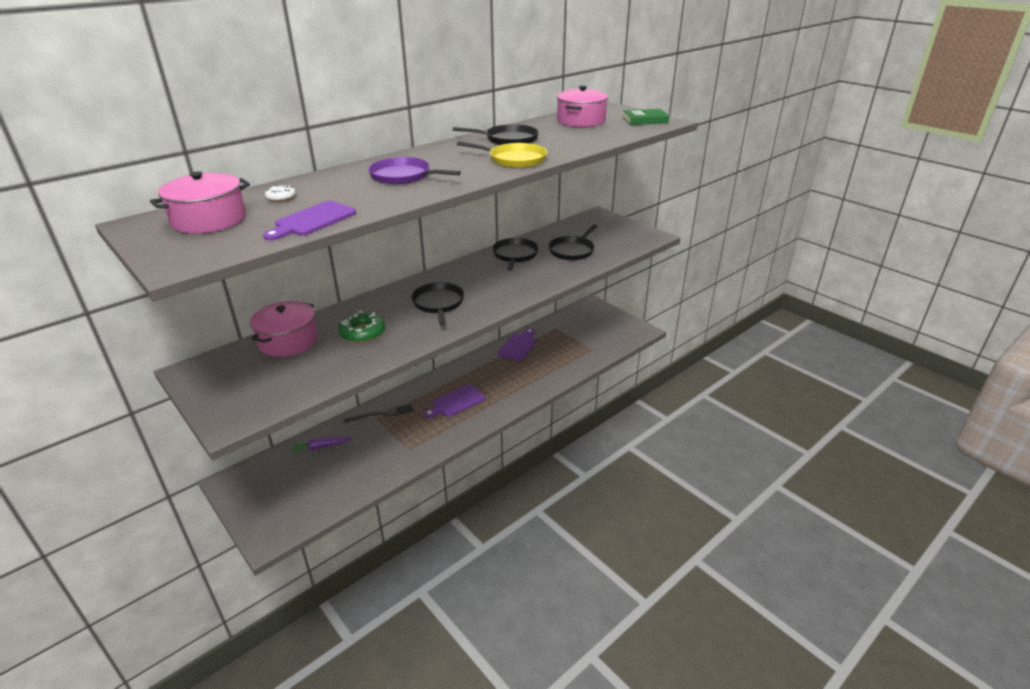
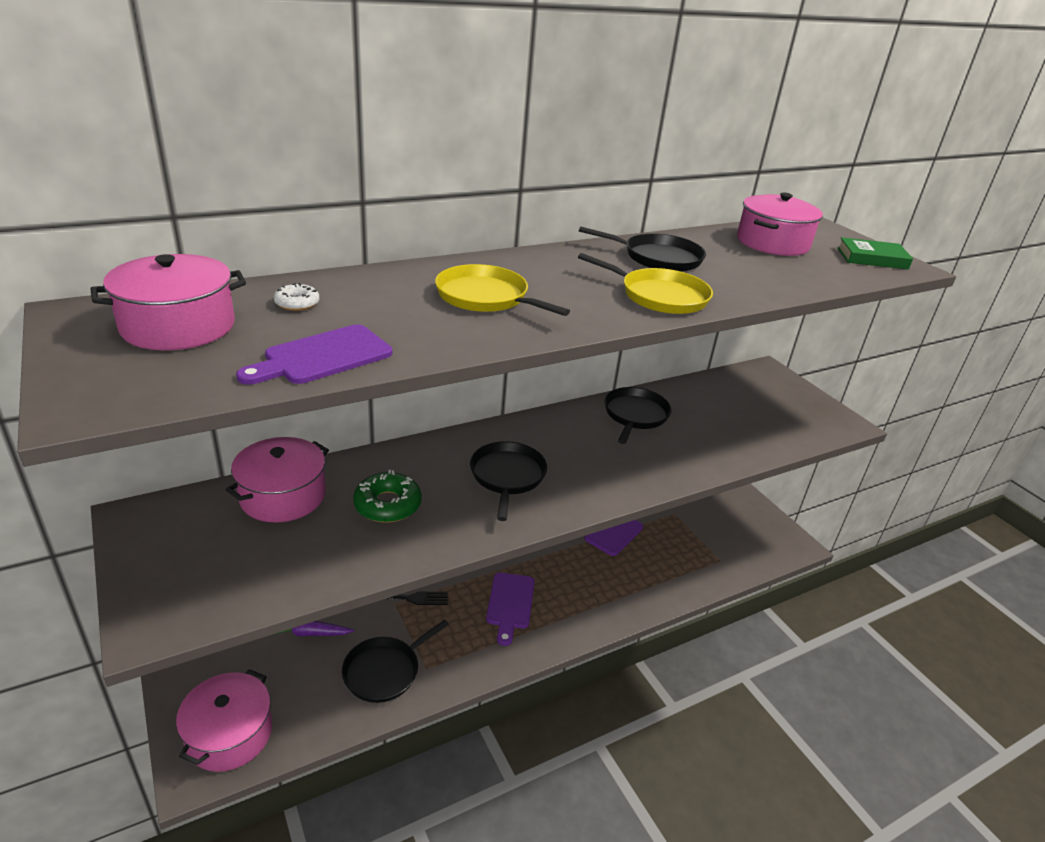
camera: 10 degrees right, 0 degrees up
purple pan [368,157,461,185] -> yellow pan [435,264,570,316]
purple cutting board [424,384,485,418] -> purple cutting board turned 60 degrees counterclockwise [486,573,535,646]
black pan [548,225,598,260] -> black pan moved to [342,620,449,703]
none -> pink pot [176,669,272,772]

